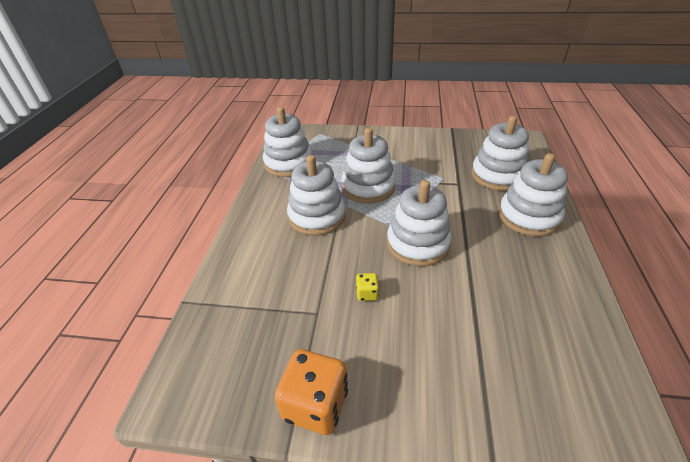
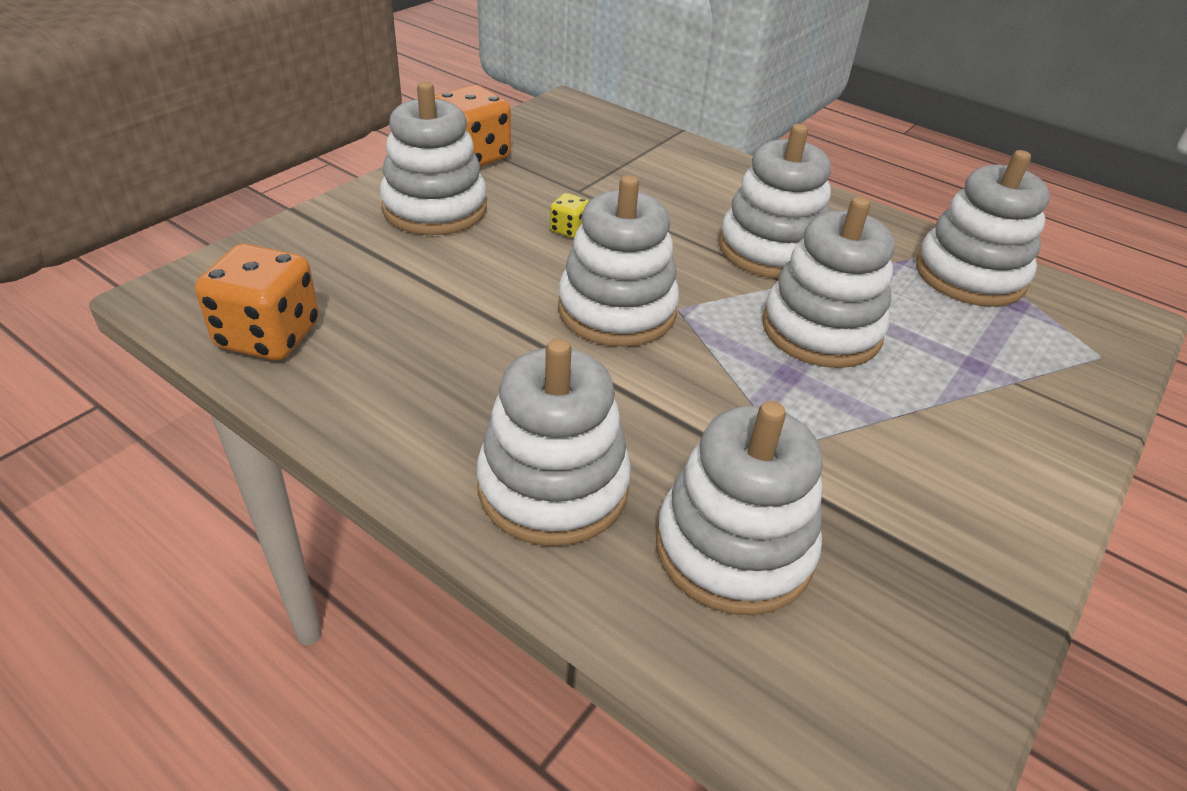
camera: 115 degrees right, 0 degrees up
none -> orange dice [195,244,319,360]
none -> white stacking toy [380,82,487,235]

